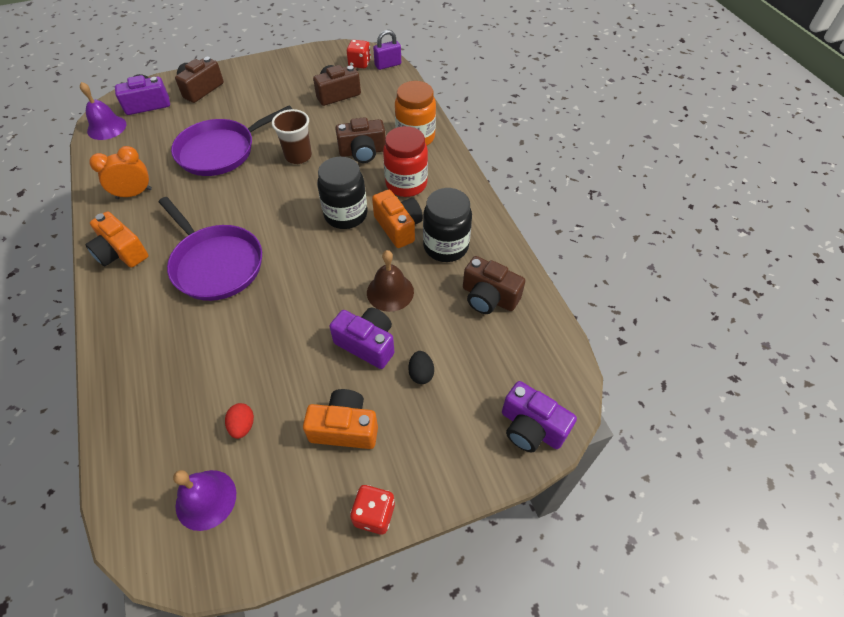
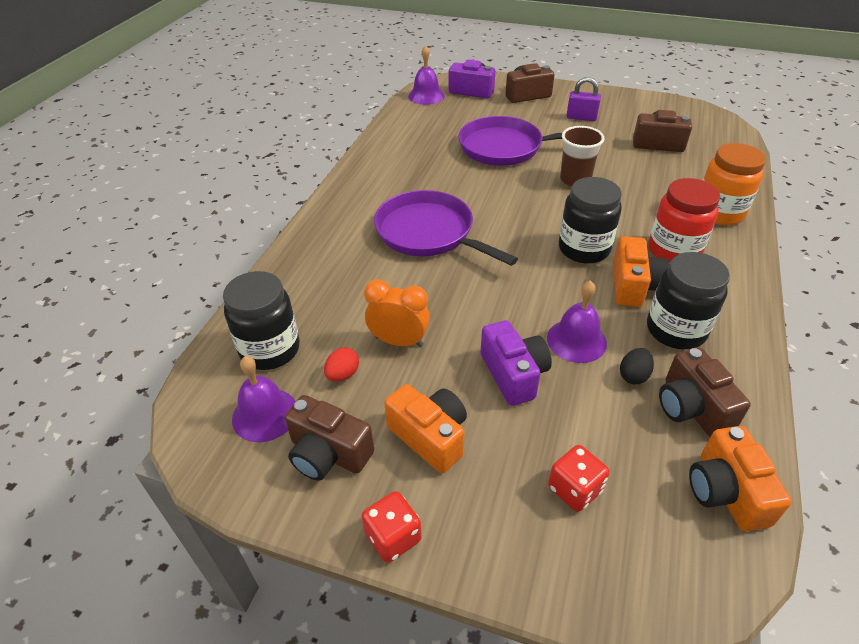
camera: 40 degrees right, 10 degrees down
orange camera [85,212,148,268] -> orange camera moved to [689,426,792,532]
orange clock [90,146,152,199] -> orange clock moved to [364,279,430,347]
purple pan [159,197,262,301] -> purple pan turned 135 degrees clockwise [374,190,518,266]
brown camera [335,117,386,163] -> brown camera moved to [285,395,374,481]
red dice [347,40,371,68] -> red dice moved to [548,445,610,512]
brown bell [367,250,414,312] -> purple bell [547,280,607,363]
purple padlock [373,30,401,70] -> purple padlock moved to [567,77,601,121]
black egg [408,351,434,384] -> black egg moved to [620,348,654,384]
purple camera [502,381,577,453] -> none
none -> black jar [223,271,300,370]

